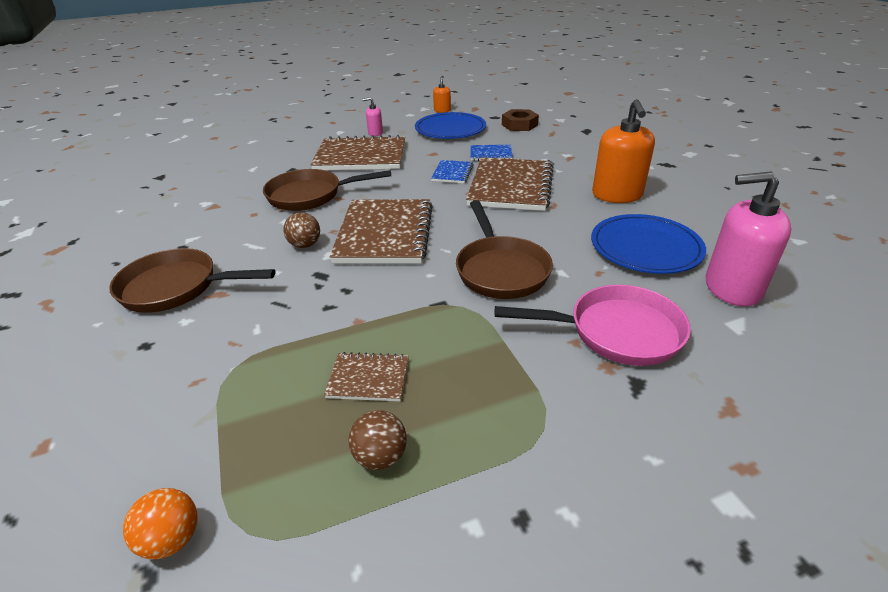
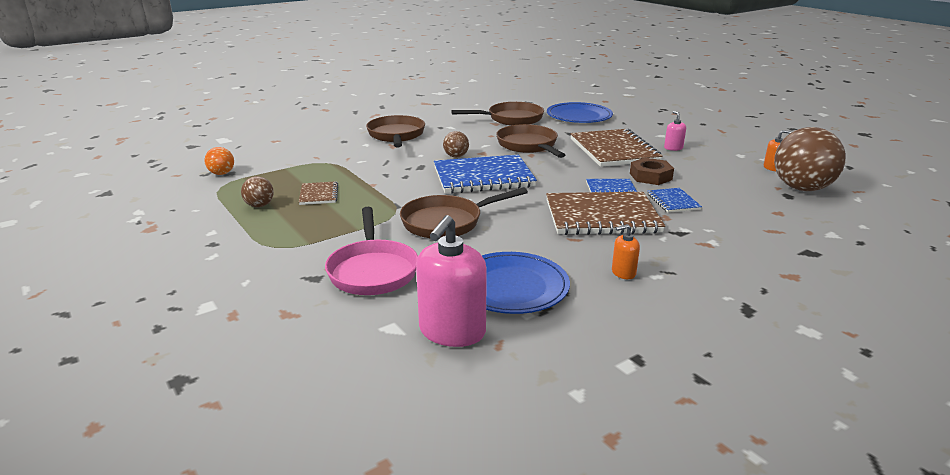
camera: 75 degrees right, 10 degrees down
brown notebook [330,199,433,263] -> blue notebook [434,155,537,194]
blue plate [415,112,486,139] -> blue plate moved to [547,102,613,123]
brown nut [502,109,539,131] -> brown nut moved to [630,158,674,185]
orange soap dispenser [592,99,655,203] -> orange soap dispenser [612,224,640,279], size x0.48
pink soap dispenser [706,172,792,306] -> pink soap dispenser turned 150 degrees counterclockwise [416,215,487,347]
none -> brown pan [451,102,544,125]
none -> brown ball [774,127,846,191]

